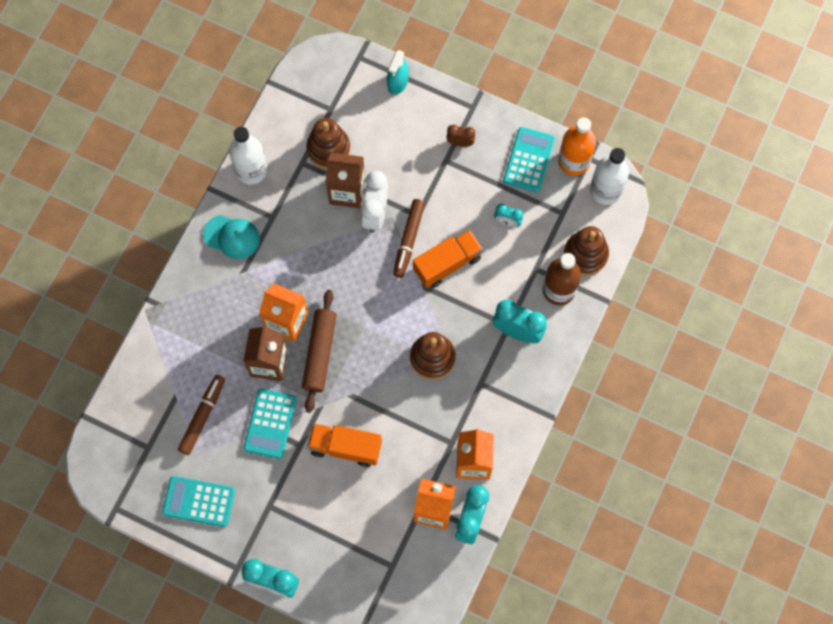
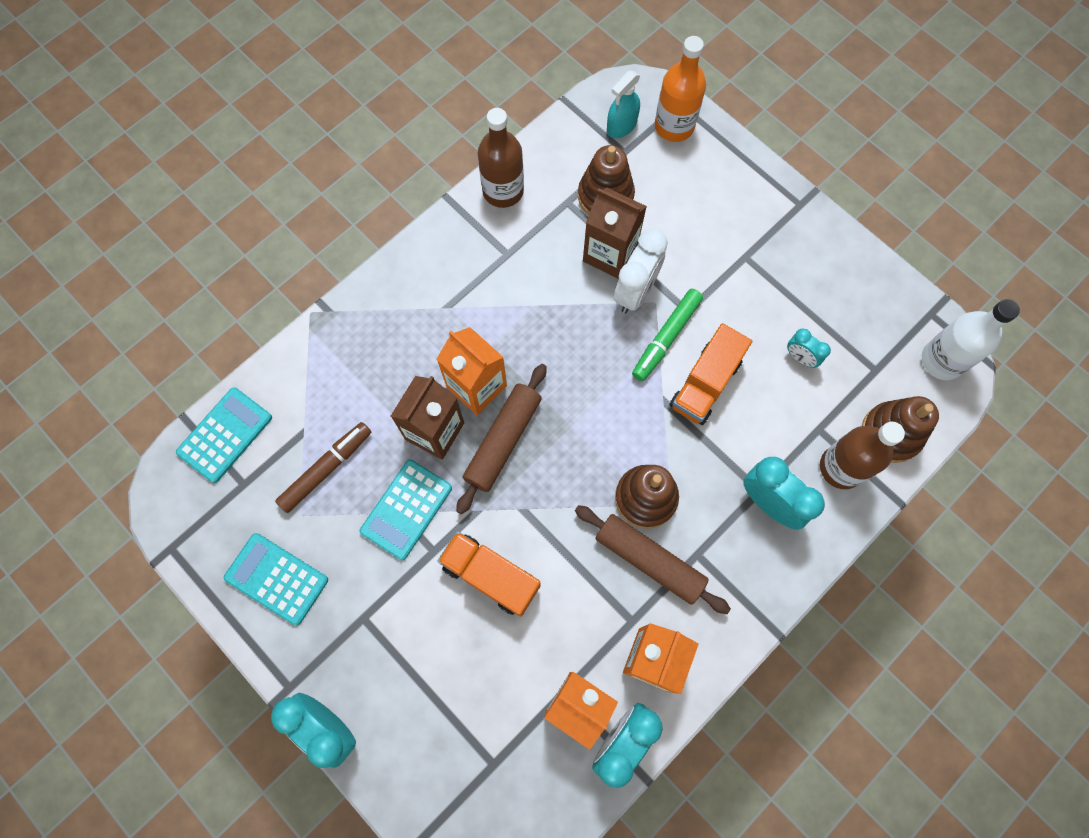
camera: 20 degrees right, 0 degrees up
turquoise cap [203,215,260,259] -> none
white bottle [229,127,267,185] -> brown bottle [478,108,524,208]
turquoise spray bottle [387,50,409,95] -> turquoise spray bottle moved to [607,71,640,138]
brown marker [393,199,425,278] -> green marker [632,289,703,381]
orange truck [413,230,483,288] -> orange truck turned 135 degrees clockwise [670,323,752,425]
brown clock [447,125,475,147] -> none
turquoise calculator [503,127,555,192] -> turquoise calculator moved to [176,387,272,483]
orange bottle [558,117,596,176] -> orange bottle moved to [655,36,706,142]
none -> brown rolling pin [575,505,731,614]

